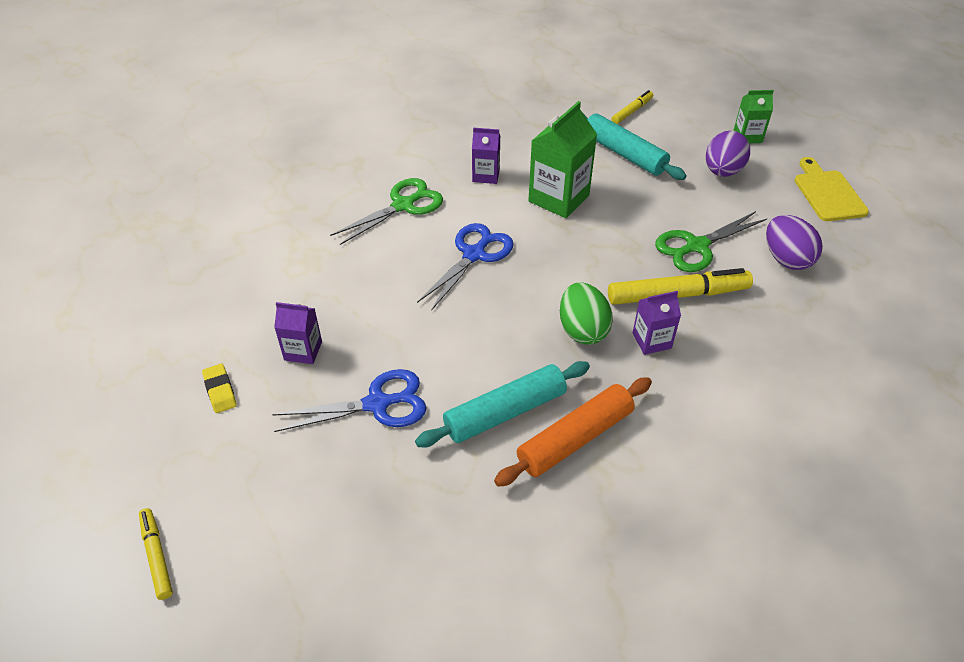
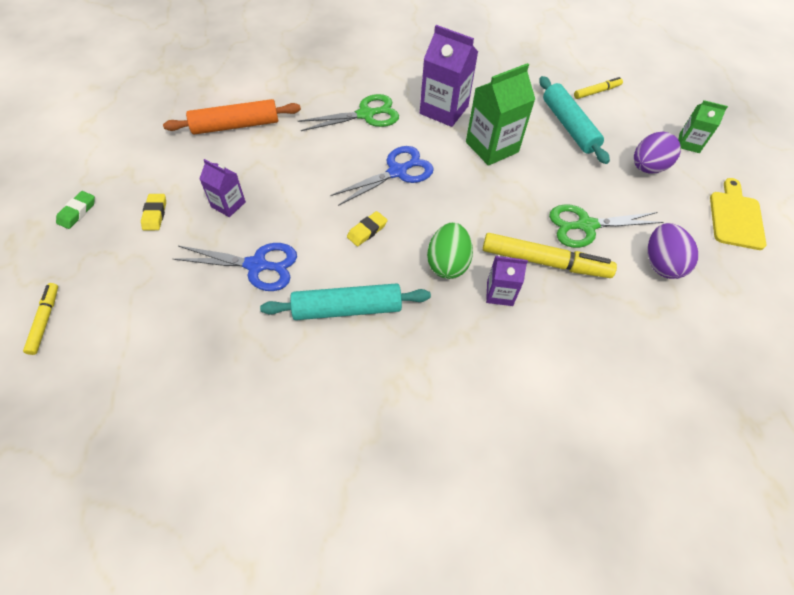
camera: 20 degrees right, 10 degrees up
purple carton [472,128,500,184] -> purple carton [420,25,478,127], size x1.76
orange rolling pin [494,377,652,487] -> orange rolling pin moved to [163,99,301,135]
none -> green eraser [56,191,95,229]
none -> yellow eraser [347,211,387,246]

